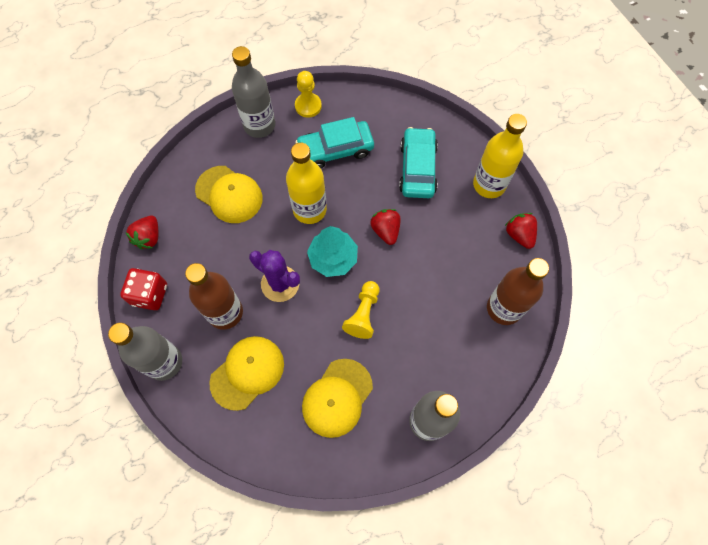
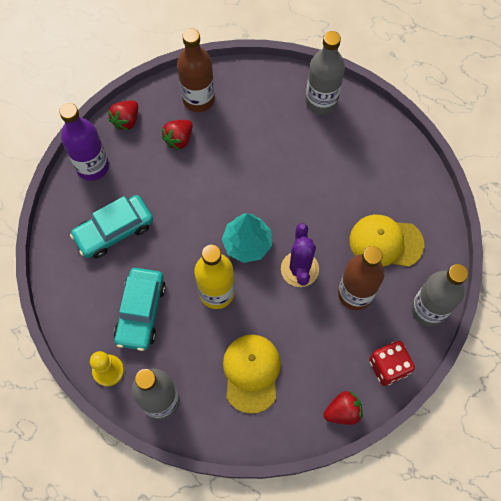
camera: 125 degrees left, 0 degrees up
turquoise car [295,117,374,168] -> turquoise car turned 60 degrees clockwise [114,268,166,351]
yellow cap [302,359,373,438] -> none
yellow pawn [342,281,380,339] -> none
red strawberry [370,209,401,245] -> red strawberry moved to [161,120,193,150]
yellow bottle [473,114,527,198] -> purple bottle [59,103,109,181]

